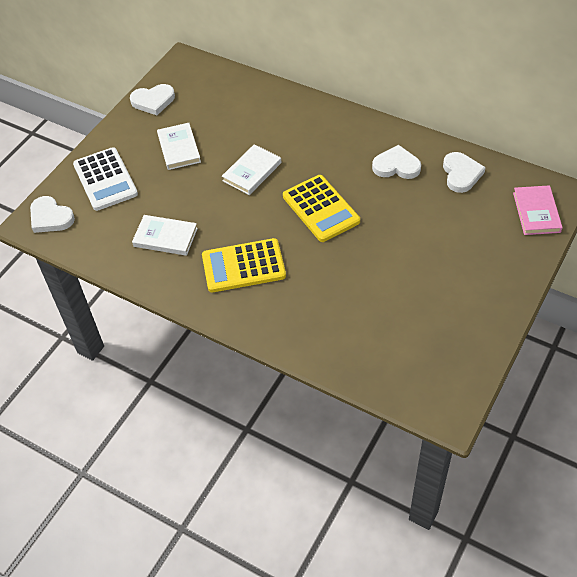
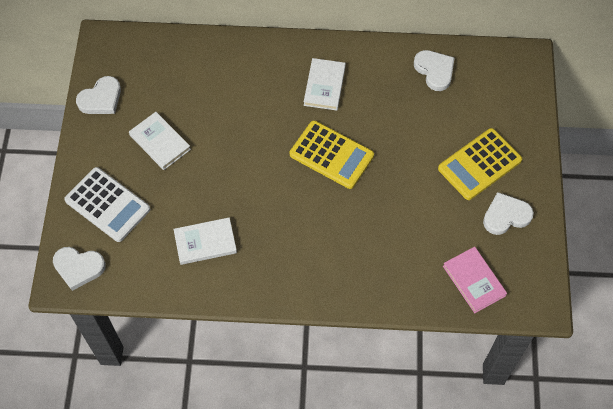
camera: 30 degrees left, 10 degrees up
yellow calculator [202,238,286,292] -> yellow calculator moved to [438,128,522,200]
white book [222,144,281,195] -> white book moved to [304,58,346,111]
white heart [372,145,421,179] -> white heart moved to [483,192,534,235]
pink book [513,185,563,235] -> pink book moved to [443,247,507,313]

